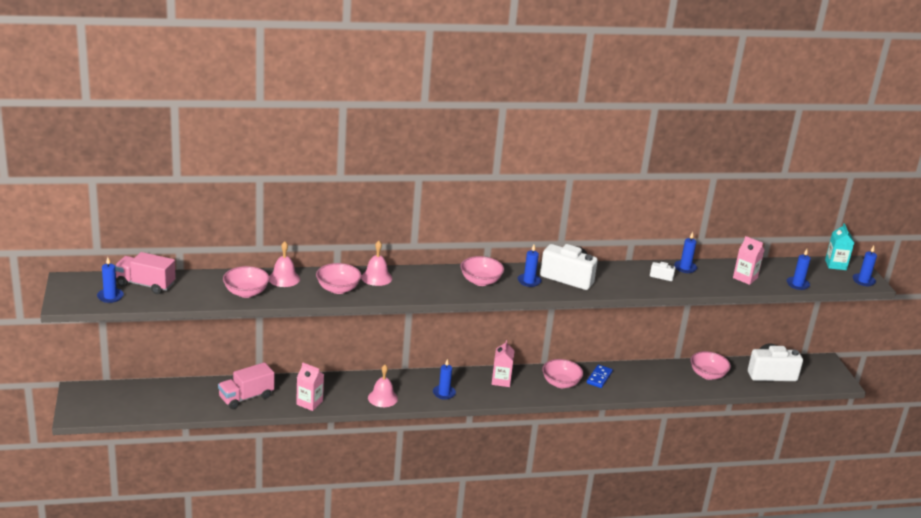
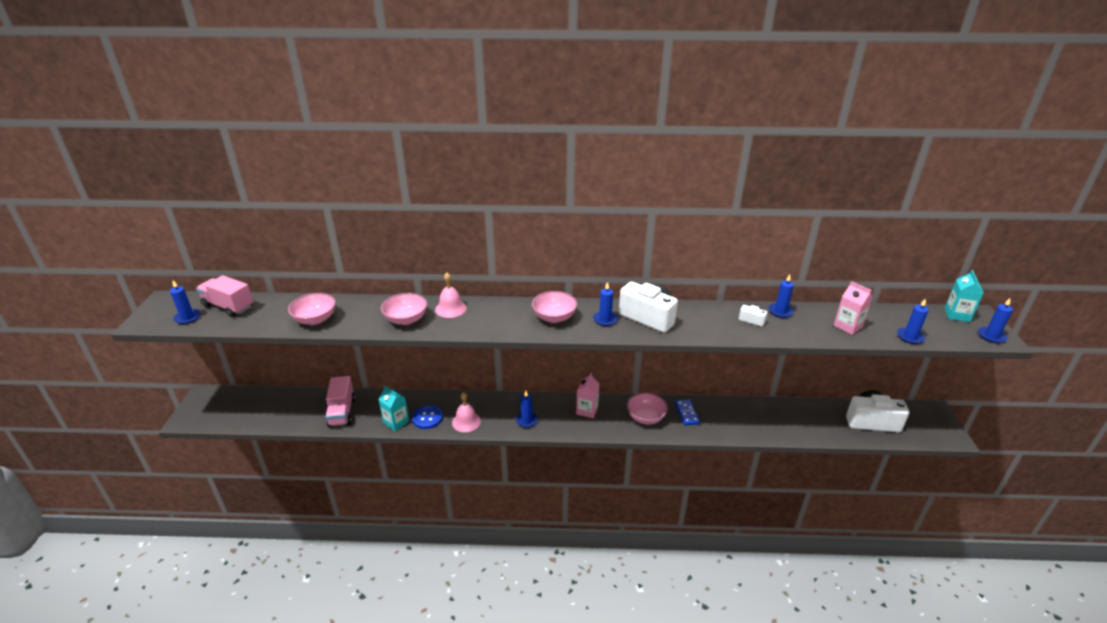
camera: 15 degrees right, 5 degrees up
pink truck [218,362,275,409] -> pink truck turned 75 degrees counterclockwise [326,376,355,427]
pink bell [269,241,300,287] -> none
pink carton [296,363,324,411] -> turquoise carton [379,386,409,431]
blue domino [587,365,613,388] -> blue domino turned 45 degrees counterclockwise [675,399,700,426]
pink bowl [690,351,731,380] -> none
none -> blue button [412,405,443,429]

